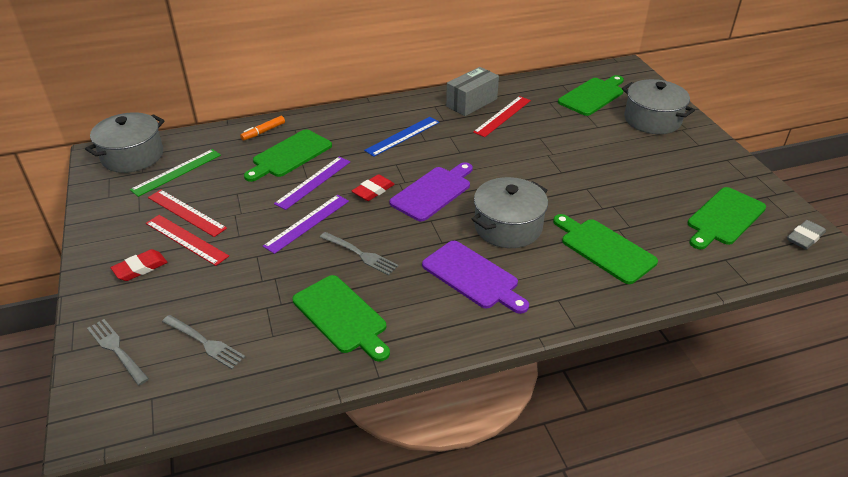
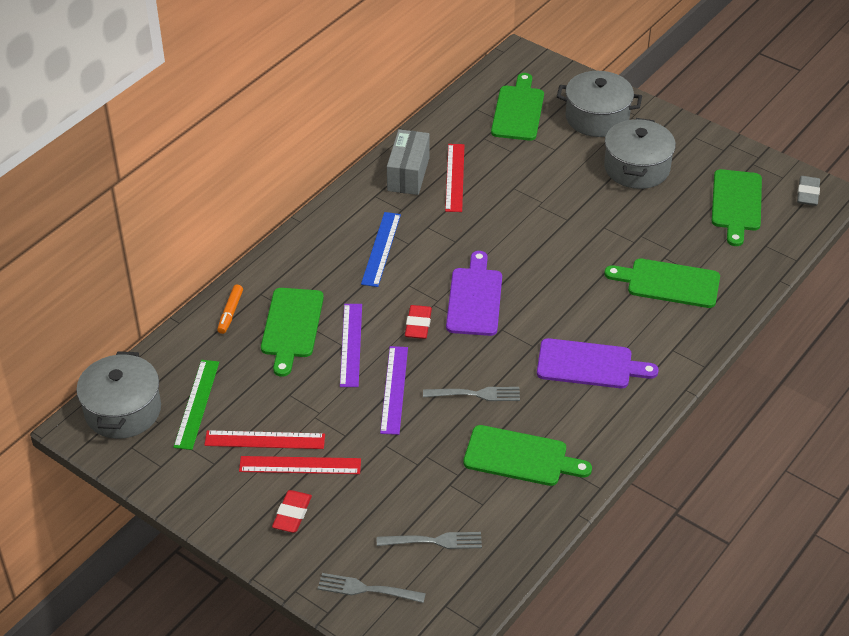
camera: 35 degrees left, 5 degrees up
grey pot [472,177,548,248] -> grey pot moved to [604,118,676,189]

